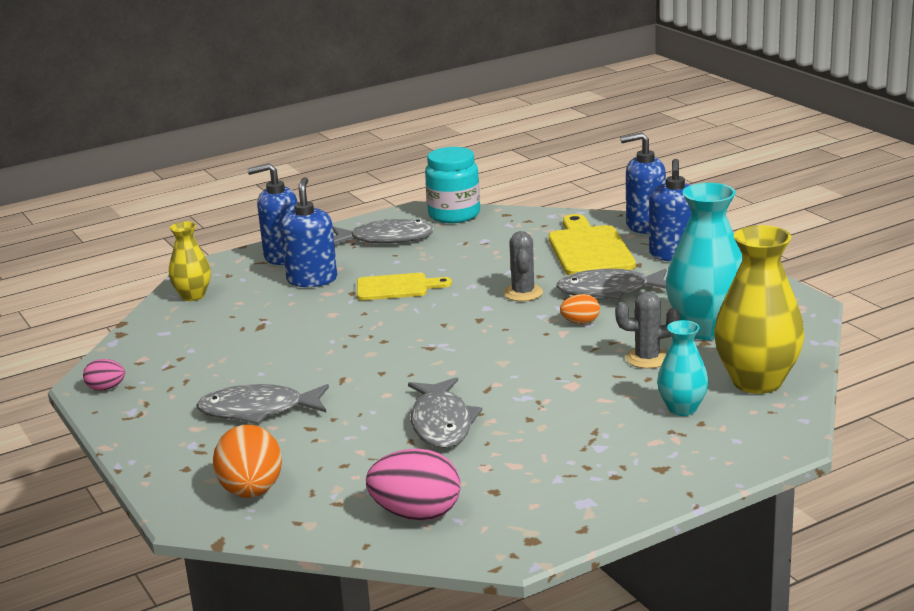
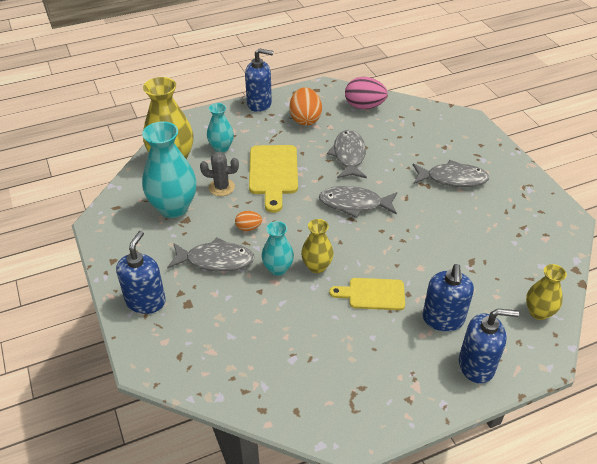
camera: 175 degrees left, 20 degrees up
pink egg [83,359,125,391] -> none
orange egg [213,425,282,498] -> orange egg moved to [290,87,322,126]
grey fish [333,219,434,244] -> grey fish moved to [319,186,397,218]
turquoise jar [425,147,480,223] -> none
grey cactus [504,231,543,301] -> turquoise vase [261,221,294,276]
yellow cutting board [549,214,636,275] -> yellow cutting board moved to [249,145,298,213]
blue soap dispenser [620,133,666,234] -> blue soap dispenser moved to [245,48,273,112]
none -> yellow vase [301,219,334,273]

